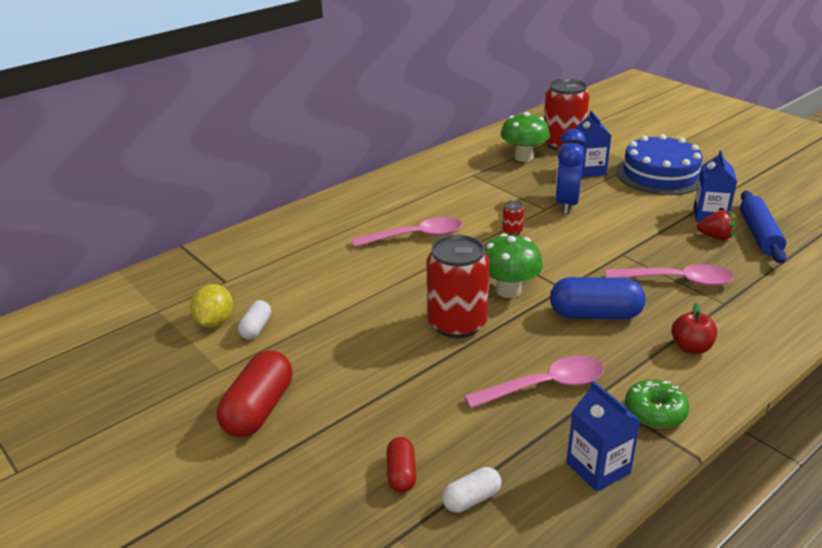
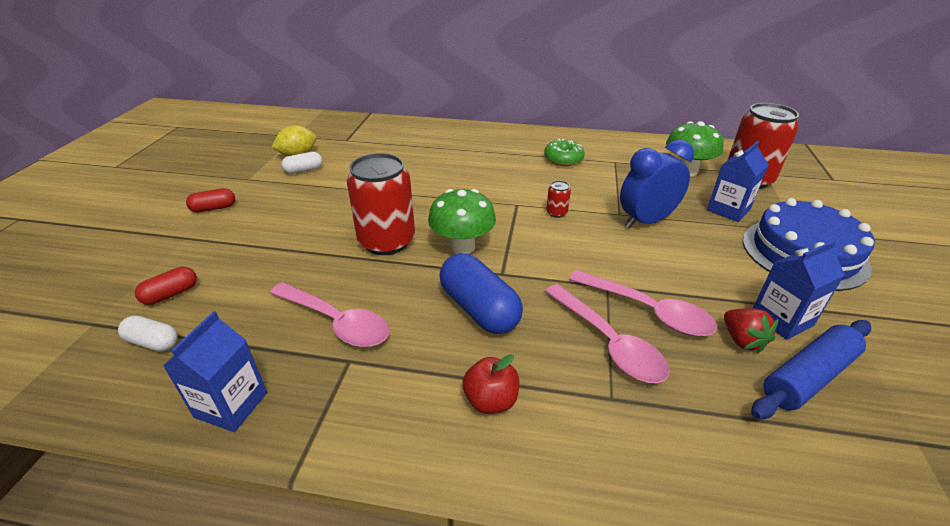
camera: 50 degrees right, 5 degrees up
red capsule [217,350,292,437] -> red capsule [186,188,235,213], size x0.54
pink spoon [352,217,462,247] -> pink spoon moved to [569,270,717,336]
green donut [625,379,689,429] -> green donut moved to [544,139,585,166]

